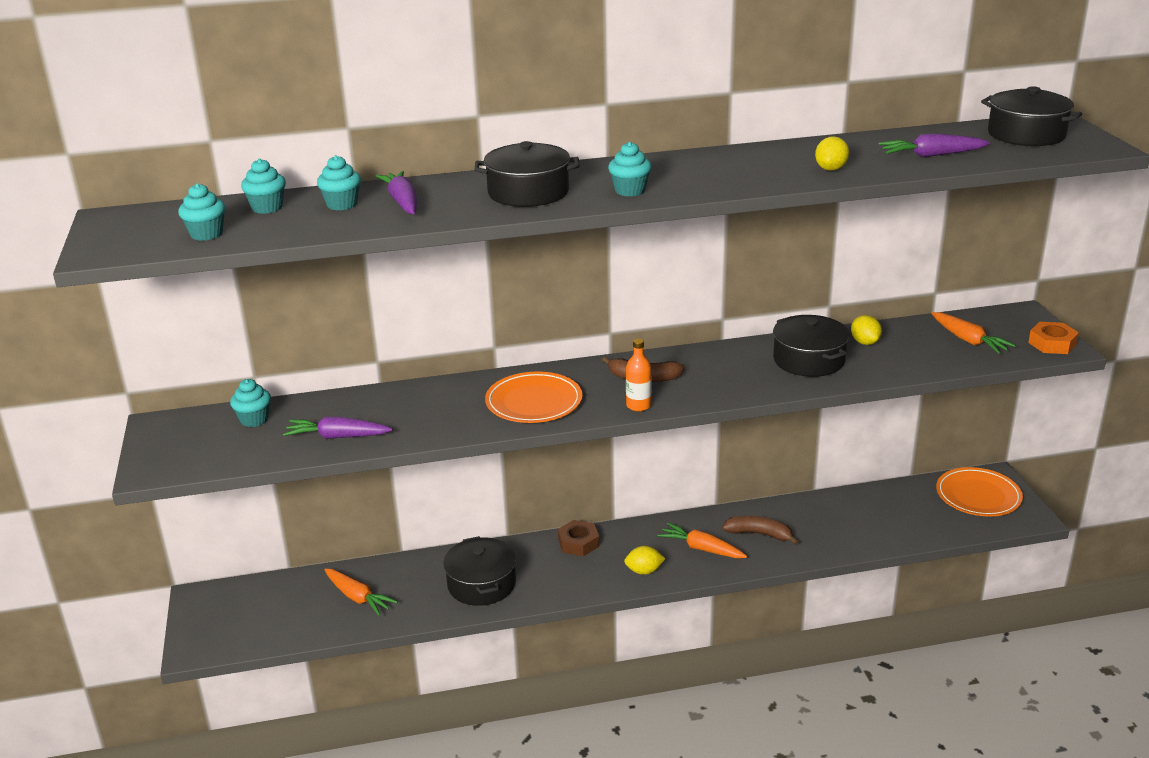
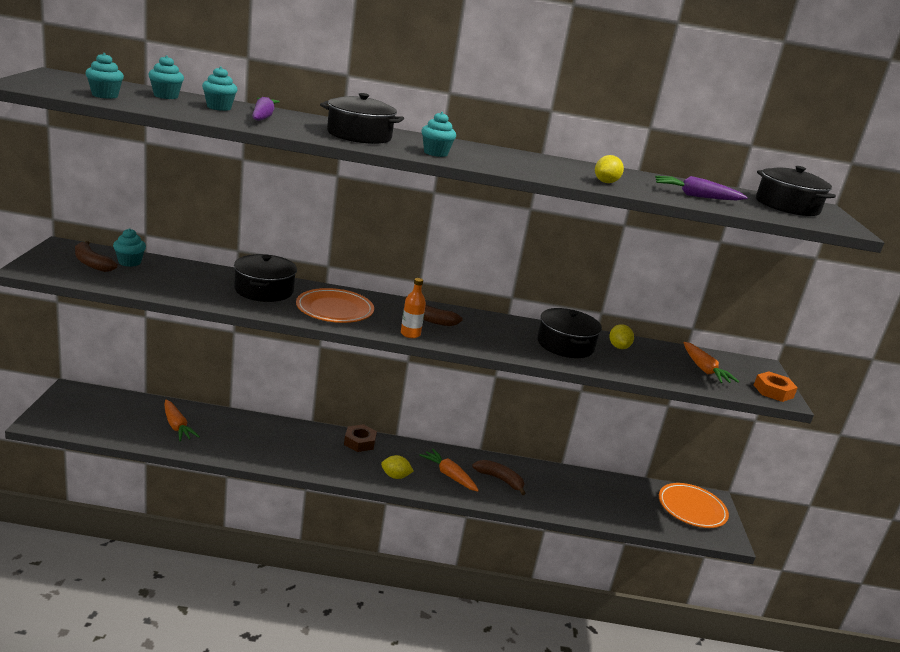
camera: 10 degrees right, 5 degrees down
purple carrot [283,417,392,439] -> none
black pot [443,536,516,606] -> black pot moved to [234,254,297,302]
none -> brown banana [75,241,118,272]

